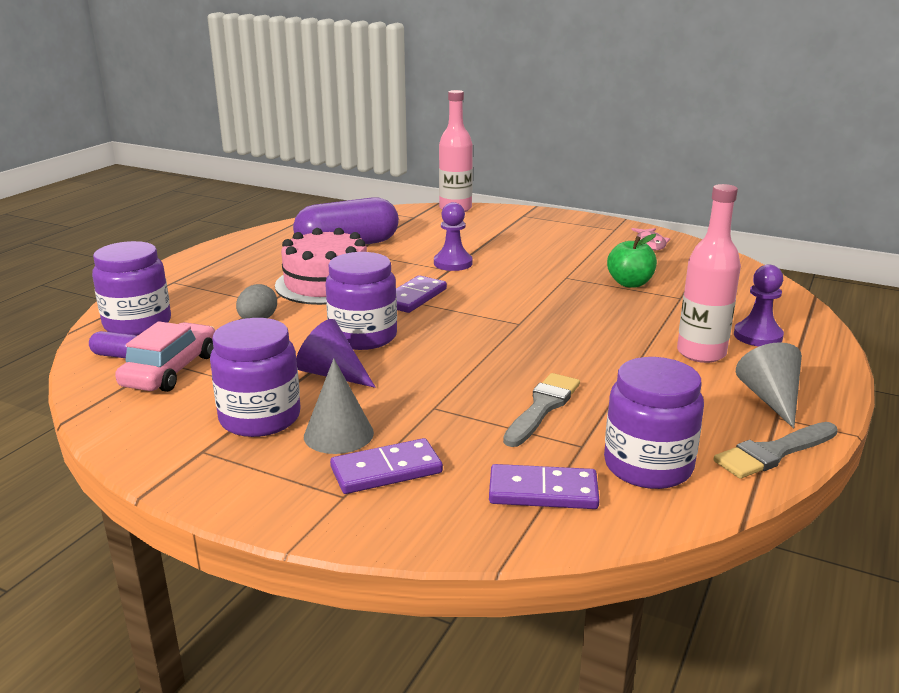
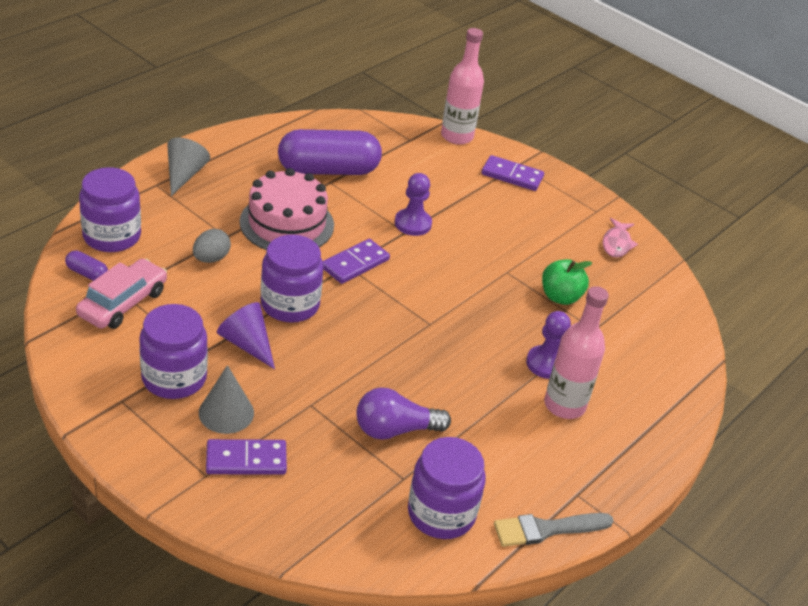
camera: 10 degrees right, 15 degrees up
purple domino [489,464,600,509] -> purple domino moved to [481,155,544,191]
grey brush [503,373,580,447] -> purple light bulb [356,388,451,440]
purple pawn [734,264,784,346] -> purple pawn moved to [526,311,571,379]
grey cone [736,342,802,429] -> grey cone moved to [167,138,210,196]

